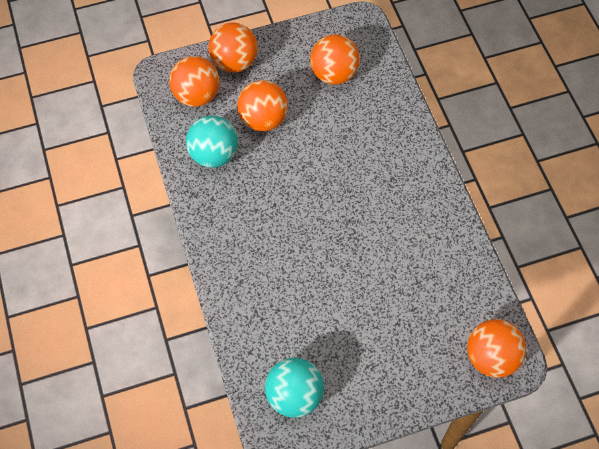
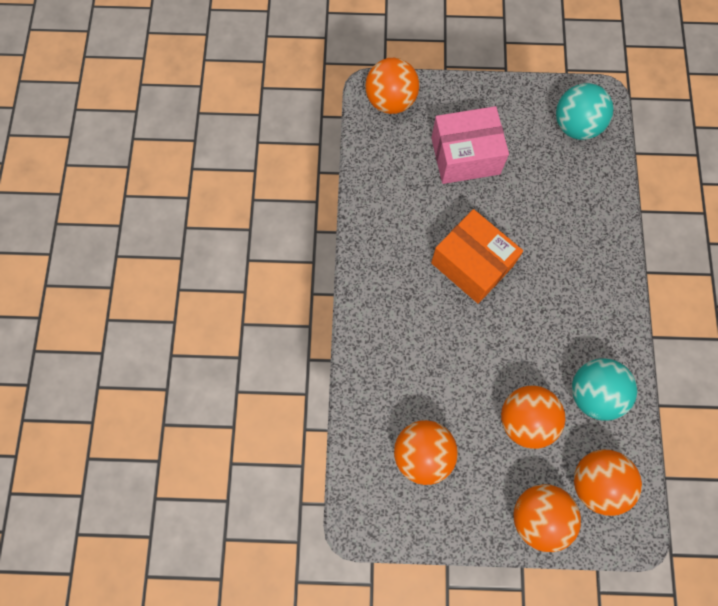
camera: 160 degrees left, 10 degrees up
none -> pink box [431,106,509,184]
none -> orange box [431,209,523,304]

